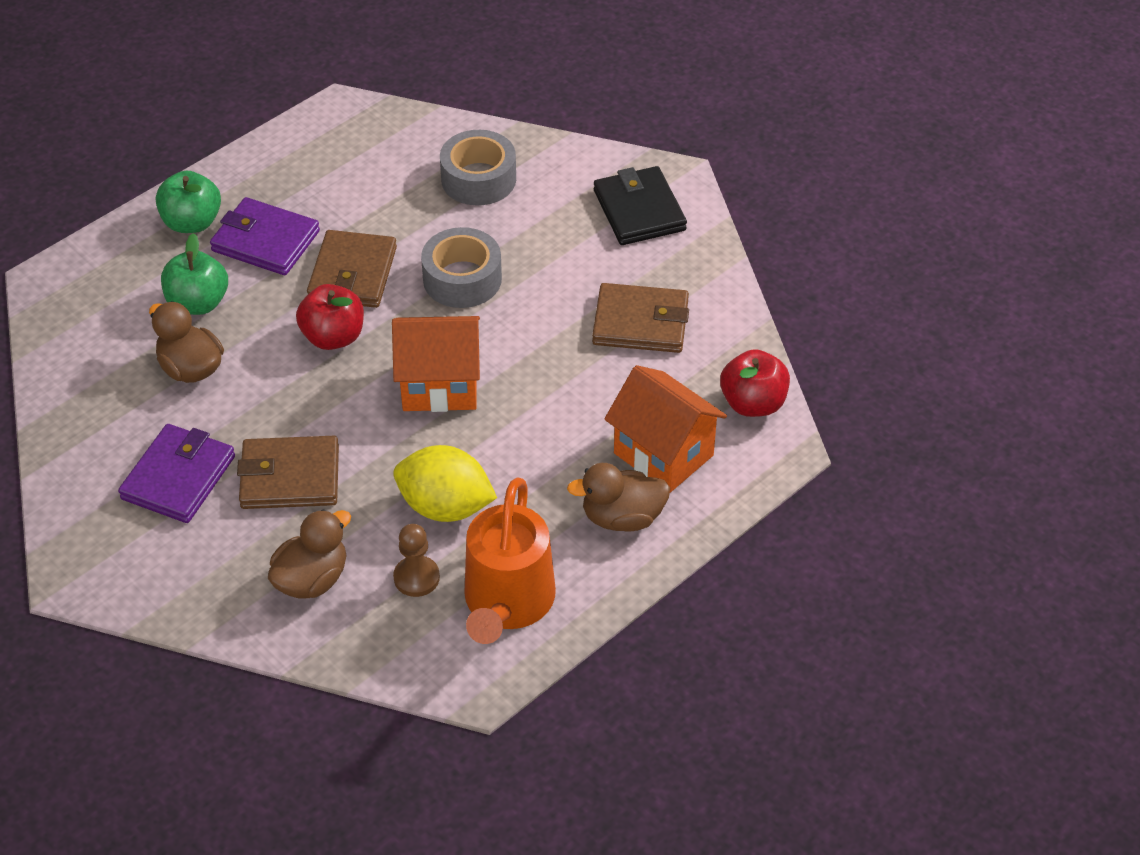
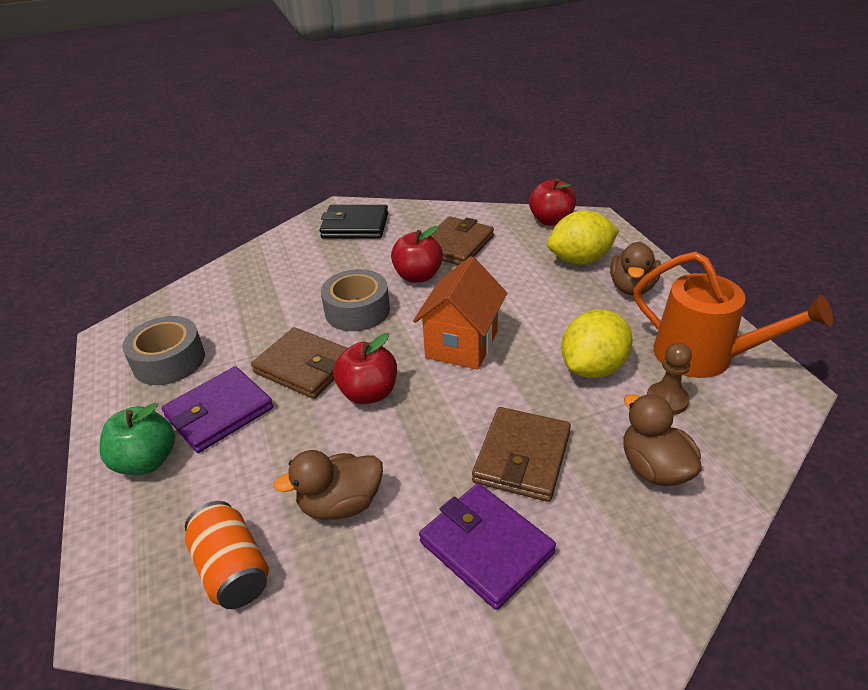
camera: 65 degrees left, 10 degrees down
green apple [161,233,228,315] -> none
grey tape [440,130,516,205] -> grey tape moved to [122,316,205,385]
orange house [605,365,727,493] -> yellow lemon [547,210,619,265]
none -> orange can [185,501,269,609]
none -> red apple [391,226,443,283]

